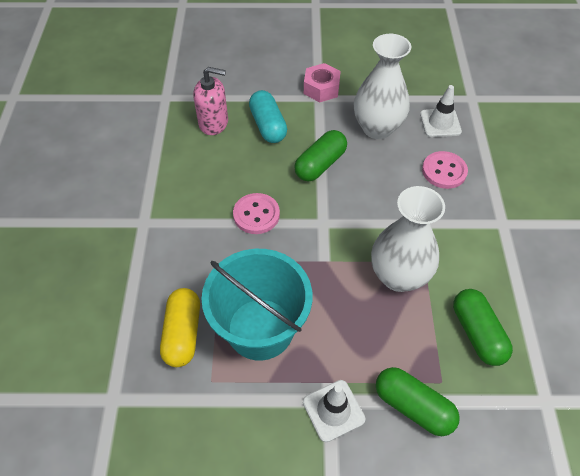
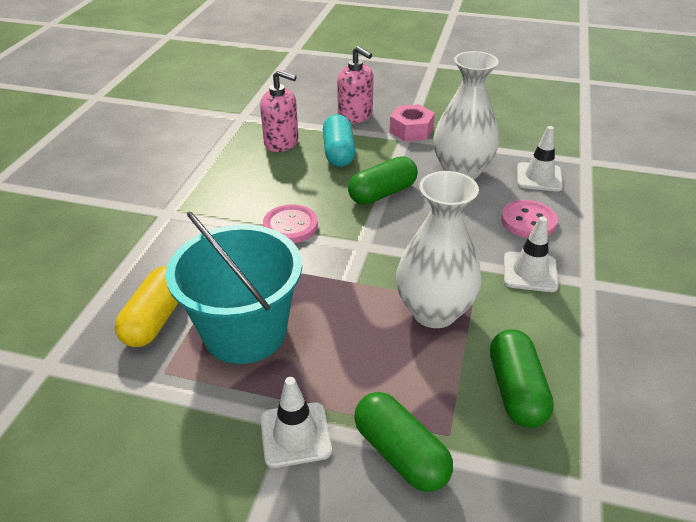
camera: 15 degrees right, 15 degrees down
none -> pink soap dispenser [337,46,374,124]
none -> white traffic cone [504,216,559,292]

